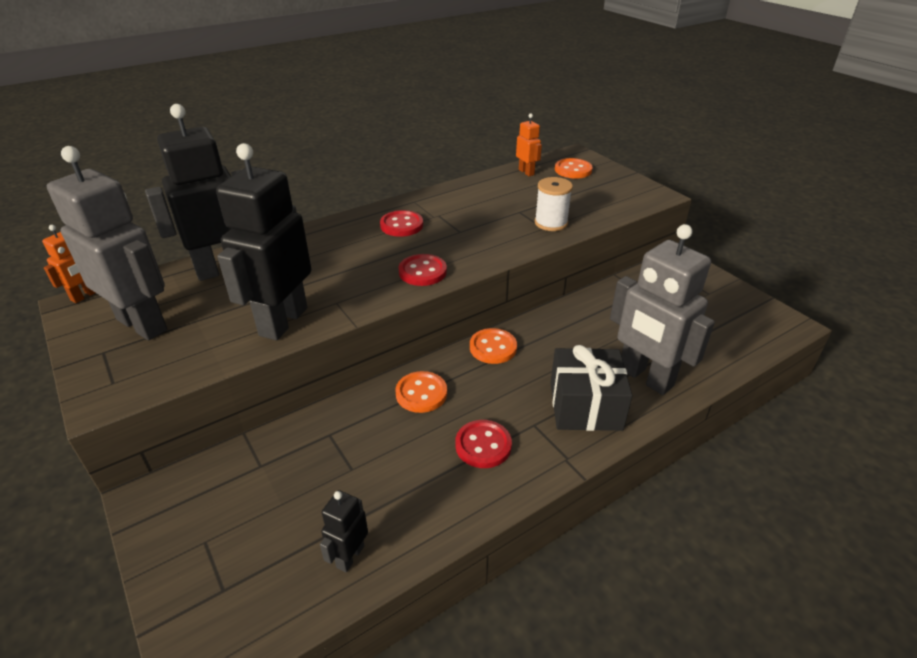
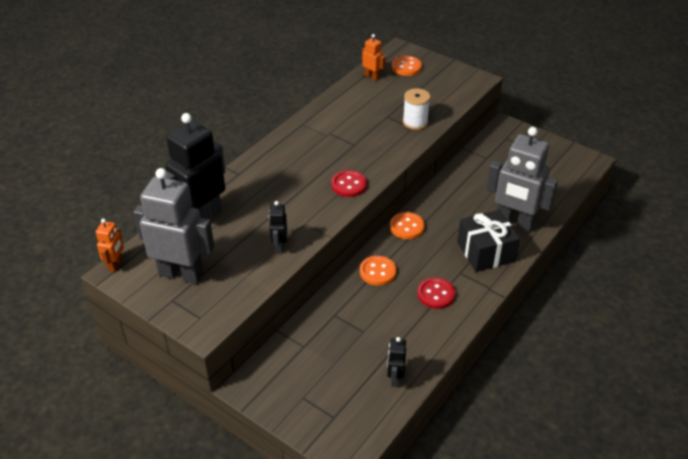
camera: 20 degrees left, 5 degrees up
black robot [216,143,311,340] -> black robot [269,201,287,253], size x0.46
red button [380,210,423,237] -> none

